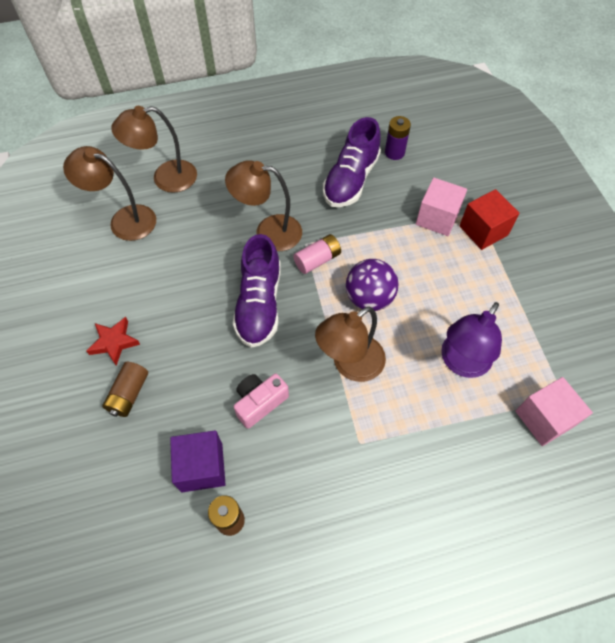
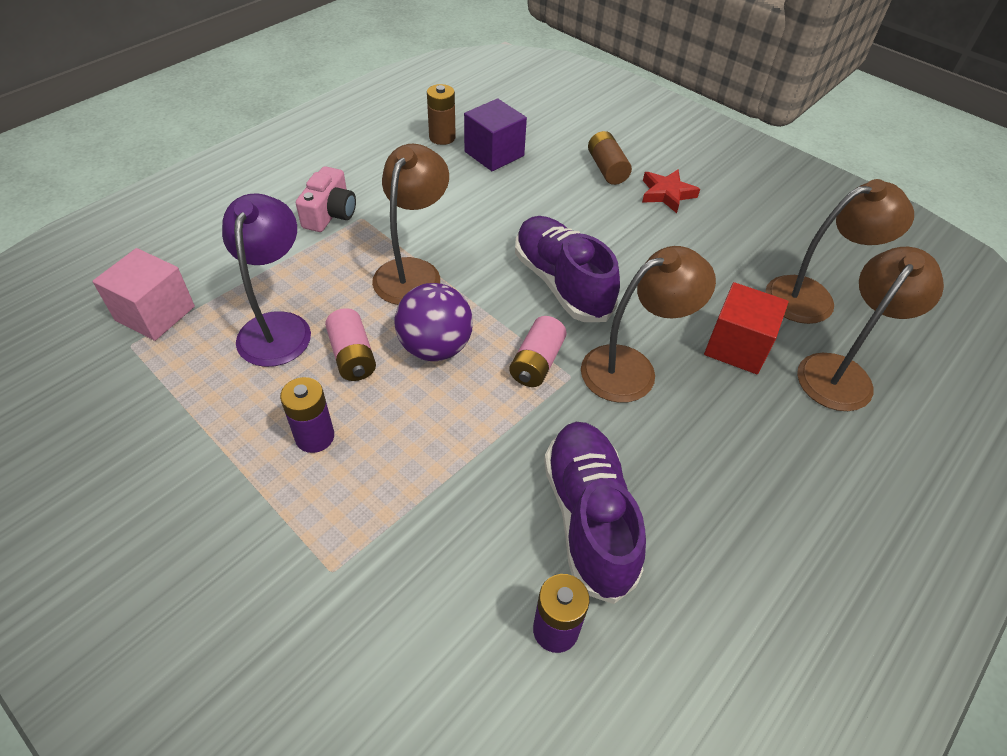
camera: 145 degrees right, 10 degrees down
pink camera [234,374,289,429] -> pink camera moved to [296,166,356,232]
pink cube [416,178,467,236] -> none
red cube [459,189,520,250] -> red cube moved to [704,282,789,374]
none -> purple battery [280,377,334,453]
none -> pink battery [325,308,376,381]

